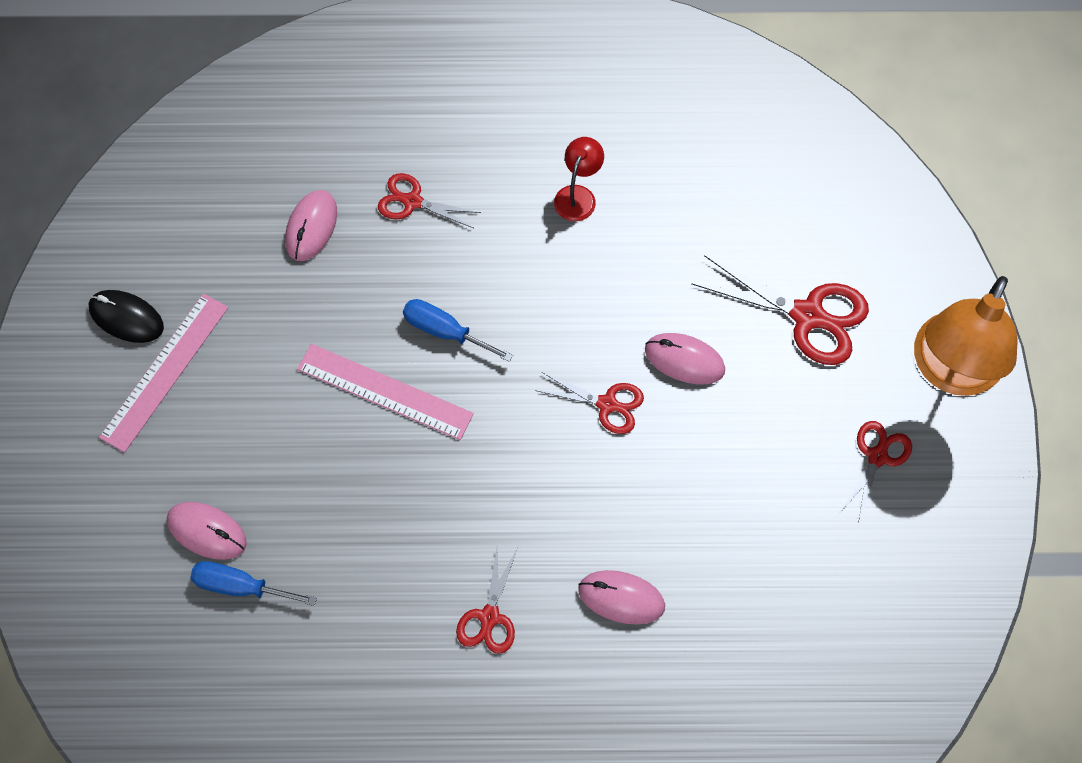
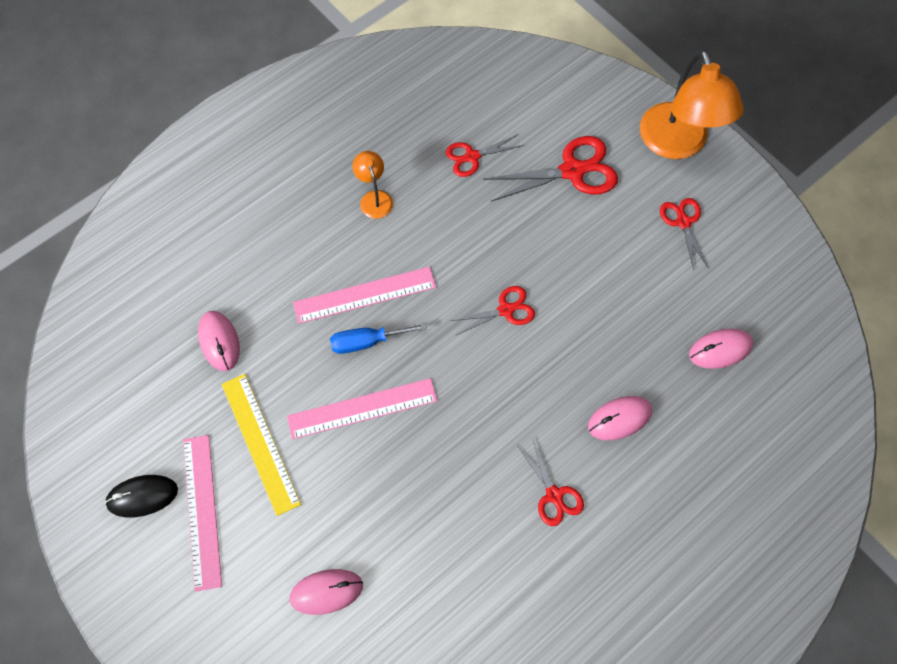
camera: 40 degrees left, 0 degrees up
blue screwdriver [191,561,317,606] -> none
red scissors [378,173,481,228] -> red scissors moved to [446,134,524,177]
red lamp [554,137,604,221] -> orange lamp [352,151,393,219]
pink mouse [645,333,725,384] -> pink mouse moved to [689,329,754,369]
none -> yellow ruler [222,374,301,516]
none -> pink ruler [293,267,436,324]

